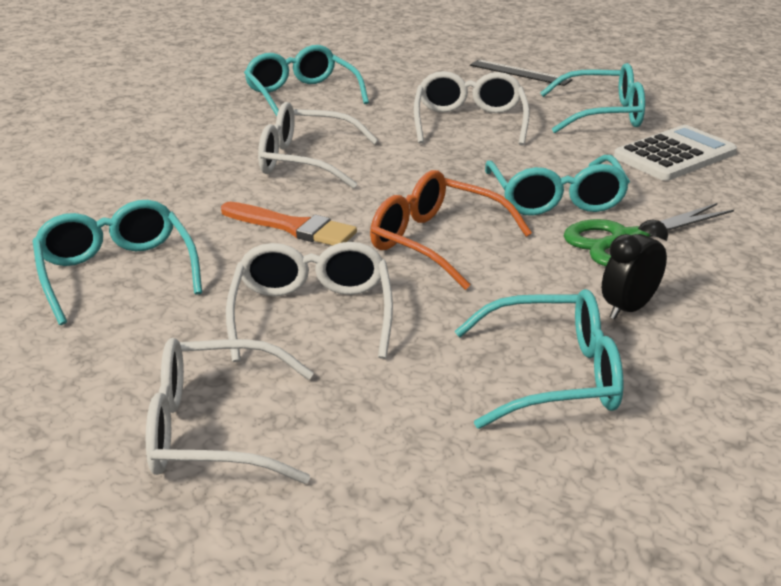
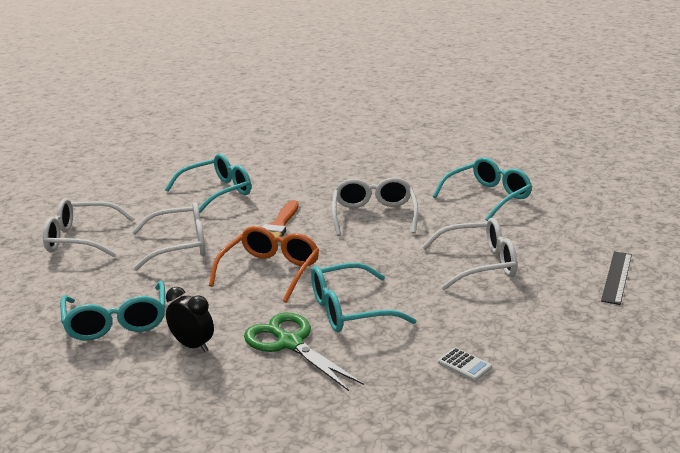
camera: 80 degrees right, 5 degrees down
white glasses [146,338,314,484] -> white glasses turned 75 degrees counterclockwise [43,198,135,257]
turquoise glasses [540,63,645,133] -> none
white calculator [614,125,737,181] -> white calculator [438,347,492,381], size x0.46

